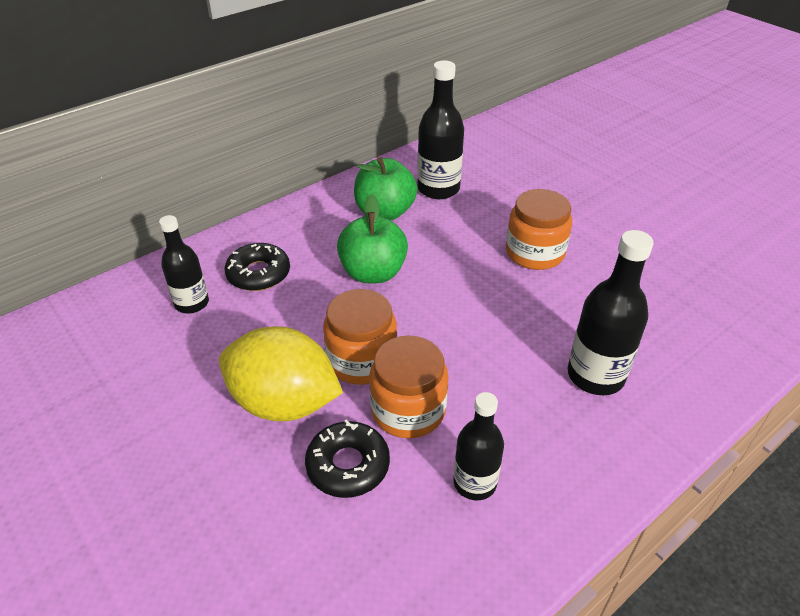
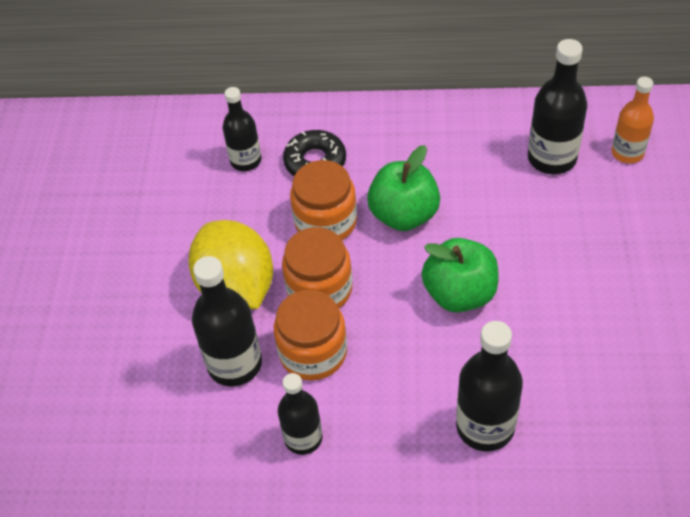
camera: 45 degrees right, 10 degrees up
black donut [305,420,390,498] -> black bottle [192,256,262,387]
green apple [354,157,417,221] -> green apple moved to [422,238,498,312]
orange jar [506,189,572,270] -> orange jar moved to [290,160,357,240]
none -> orange bottle [612,77,654,163]

